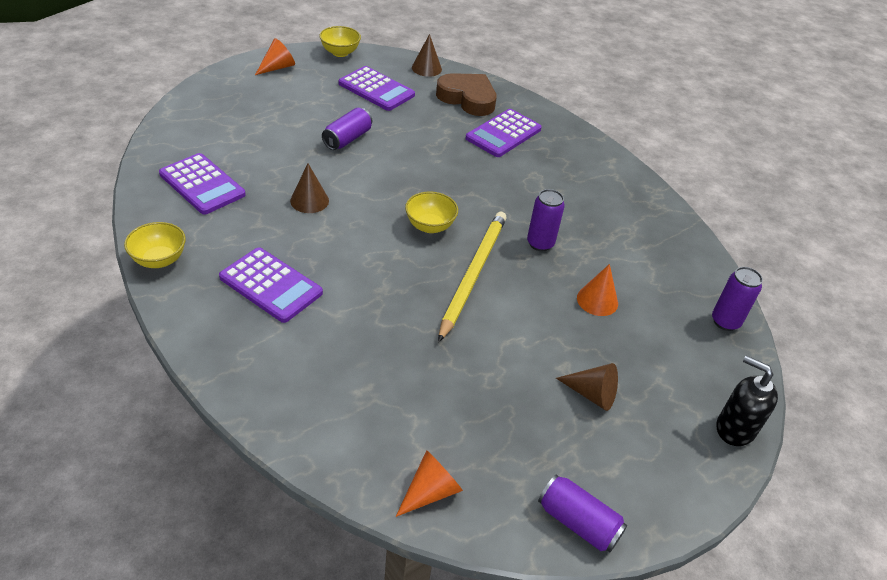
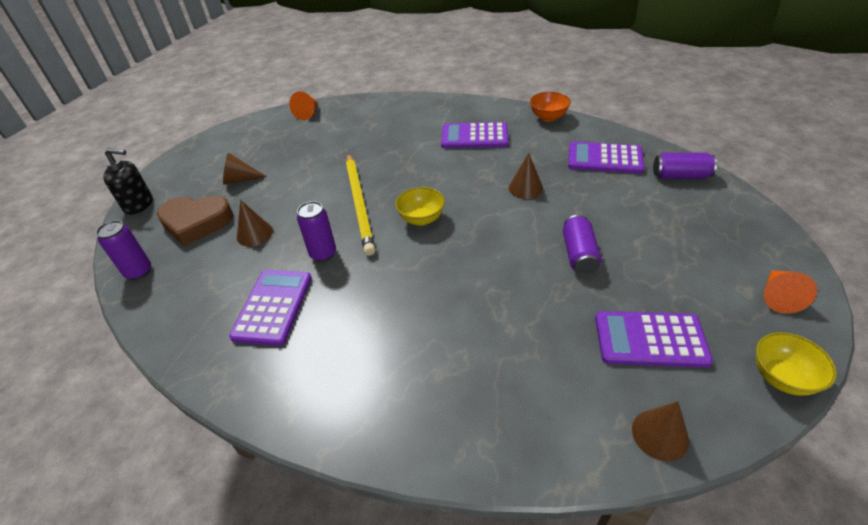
camera: 155 degrees right, 0 degrees up
yellow bowl [124,222,186,268] -> orange bowl [530,92,571,122]
brown heart [436,73,497,116] -> brown heart moved to [157,196,233,246]
purple calculator [465,109,542,157] -> purple calculator moved to [229,270,312,346]
purple can [538,474,627,552] -> purple can moved to [653,153,717,179]
orange cone [577,264,618,316] -> brown cone [237,200,273,247]

